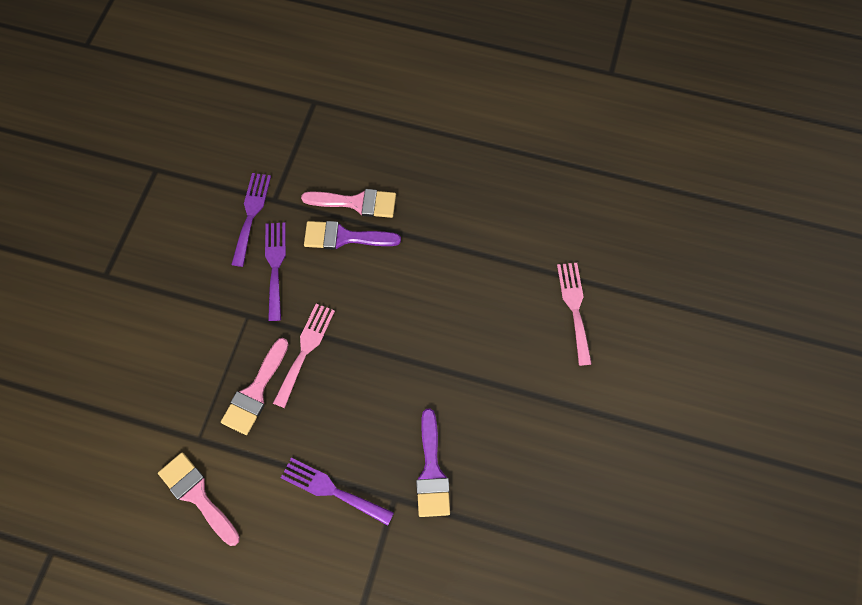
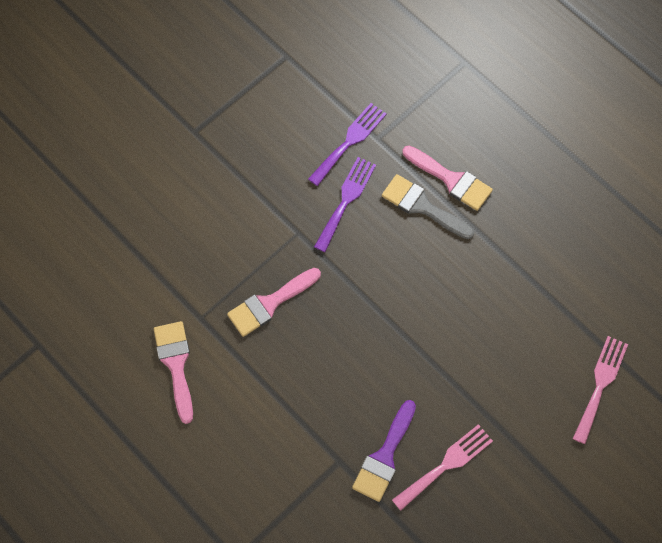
camera: 30 degrees right, 0 degrees up
pink fork [273,304,335,408] -> pink fork moved to [392,424,493,511]
purple fork [281,458,394,526] -> none
purple brush [304,221,401,250] -> grey brush [382,174,474,239]

